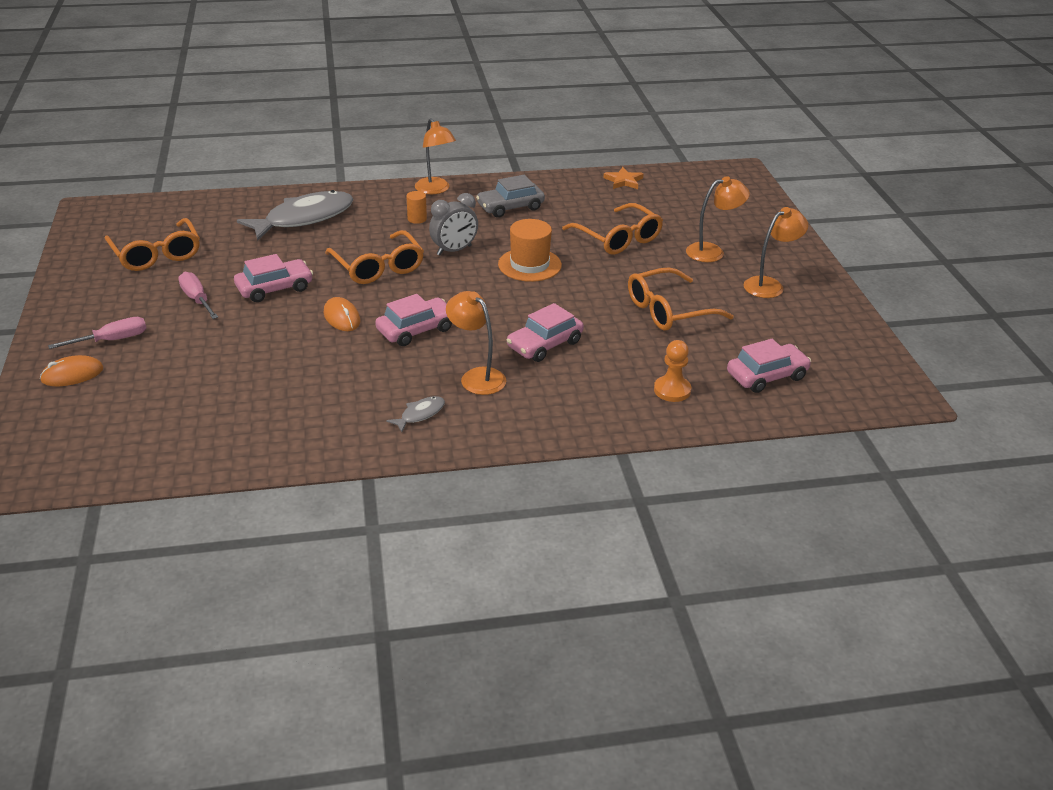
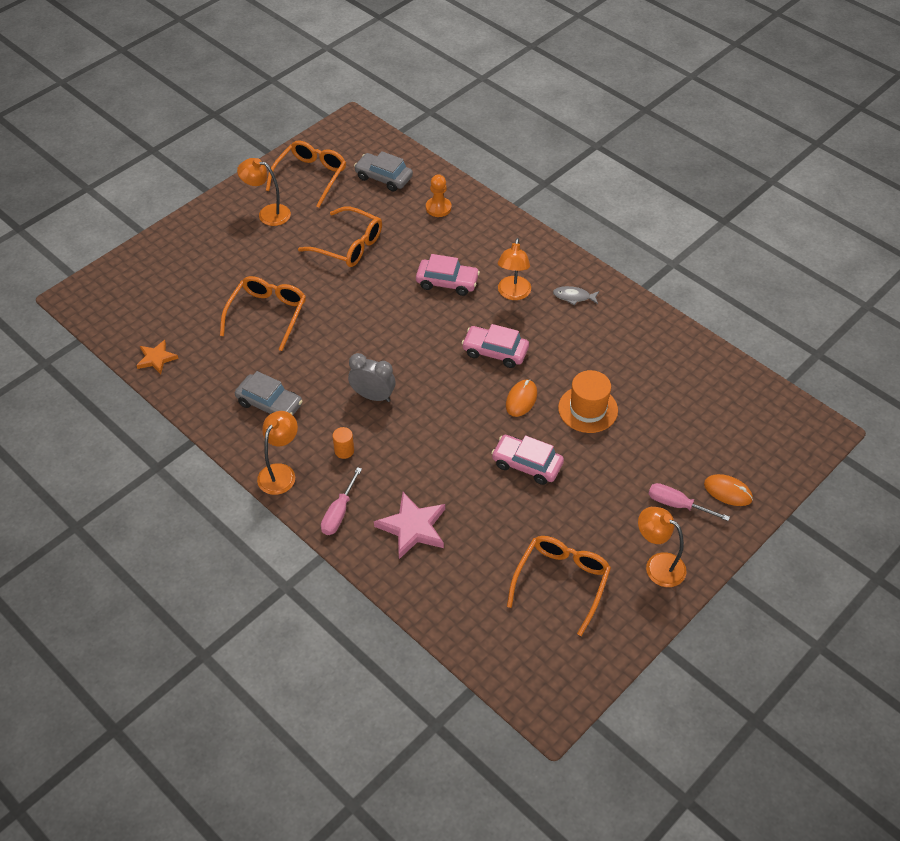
camera: 125 degrees left, 15 degrees up
pink screwdriver [178,272,218,319] -> pink screwdriver moved to [321,467,362,535]
grey fish [237,190,354,241] -> pink star [374,492,445,559]
orange glasses [325,230,424,284] -> orange glasses moved to [266,140,346,208]
orange hat [498,219,562,282] -> orange hat moved to [558,370,618,433]
orange lamp [686,176,750,262] -> orange lamp moved to [638,507,687,587]
pink car [727,339,811,393] -> grey car [354,151,413,192]

